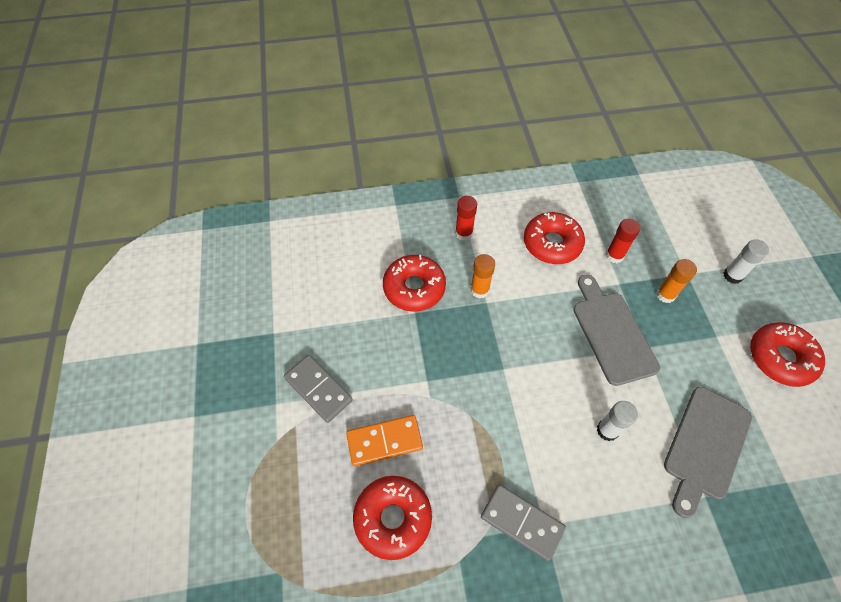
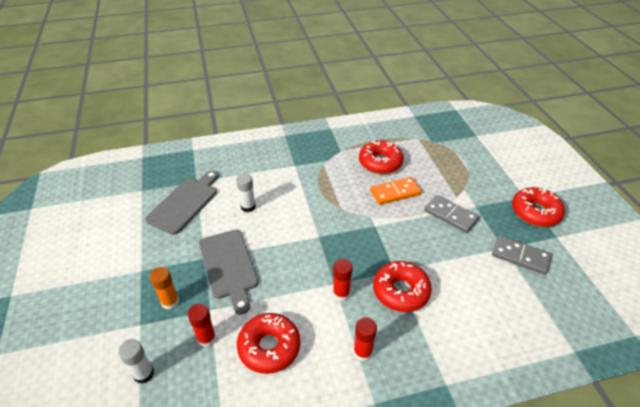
camera: 175 degrees right, 15 degrees down
orange glue stick [470,254,495,298] -> red glue stick [333,259,353,301]
grey domino [481,485,566,561] -> grey domino moved to [492,236,551,275]
white glue stick [723,239,769,284] -> white glue stick moved to [118,339,154,384]
red donut [750,322,825,387] -> red donut moved to [512,187,565,227]

